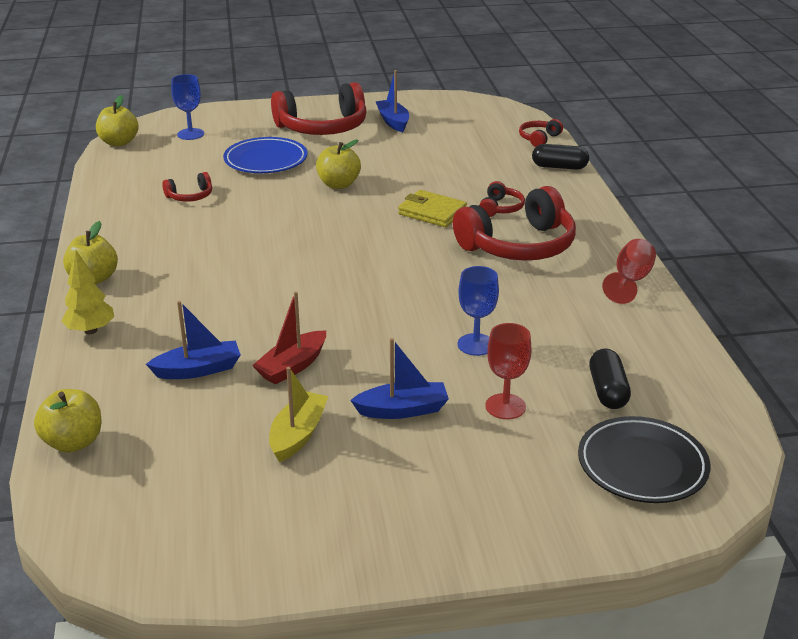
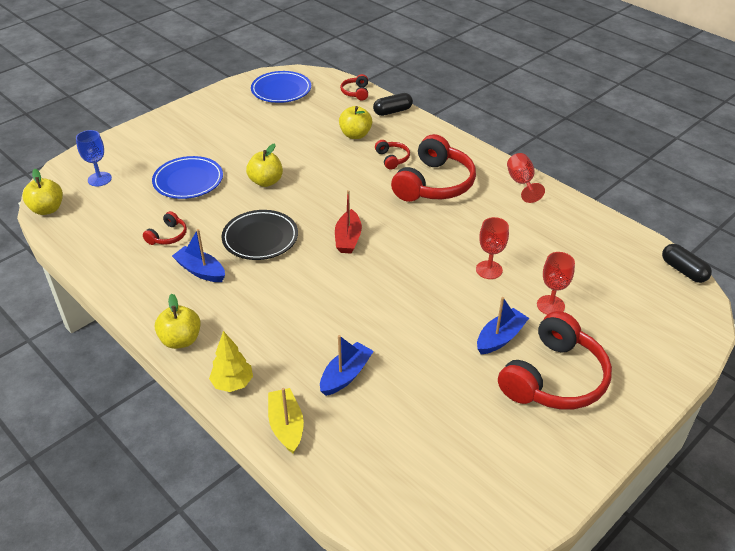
camera: 35 degrees left, 10 degrees up
yellow apple [34,389,102,453] -> yellow apple moved to [339,106,372,139]
red boat [252,291,326,385] -> red boat moved to [335,190,362,253]
yellow boat [269,367,328,462] -> yellow boat moved to [268,388,304,454]
red headphones [271,82,367,135] -> red headphones moved to [498,311,612,410]
blue boat [375,70,409,132] -> blue boat moved to [172,229,225,282]
yellow wallet [398,190,467,227] -> none
blue goblet [458,266,499,356] -> red goblet [476,217,509,279]
black plate [578,416,710,503] -> black plate moved to [222,210,298,260]
black capsule [589,349,631,409] -> black capsule moved to [662,244,712,283]
none -> blue plate [251,71,311,103]

